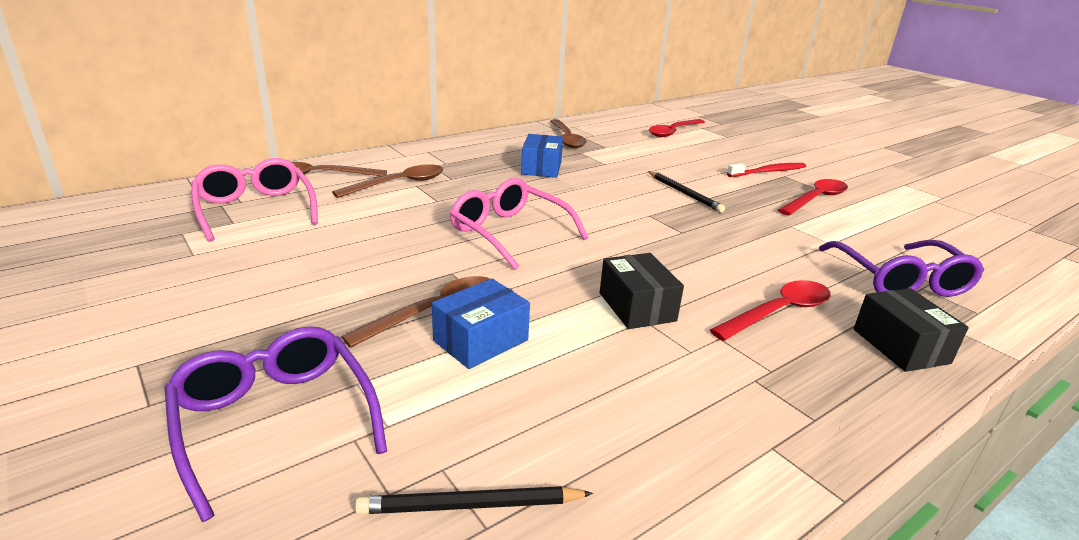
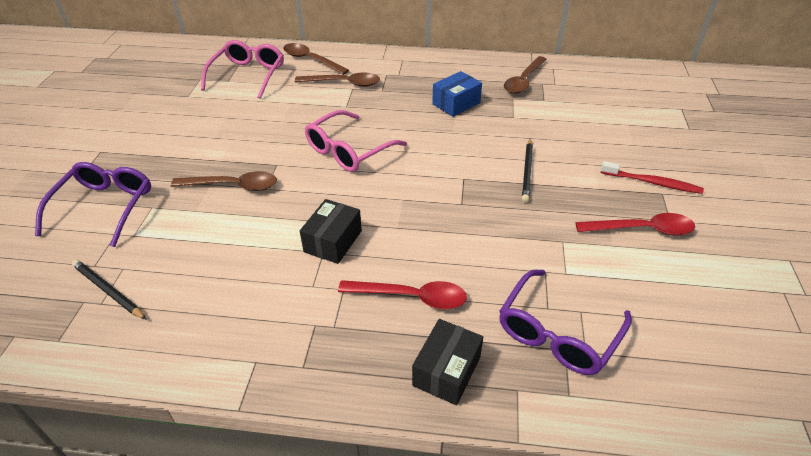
camera: 45 degrees right, 15 degrees up
blue box [432,278,530,369] -> none
pink glasses [450,178,588,270] -> pink glasses turned 135 degrees counterclockwise [305,110,407,172]
red spoon [649,119,705,137] -> none

